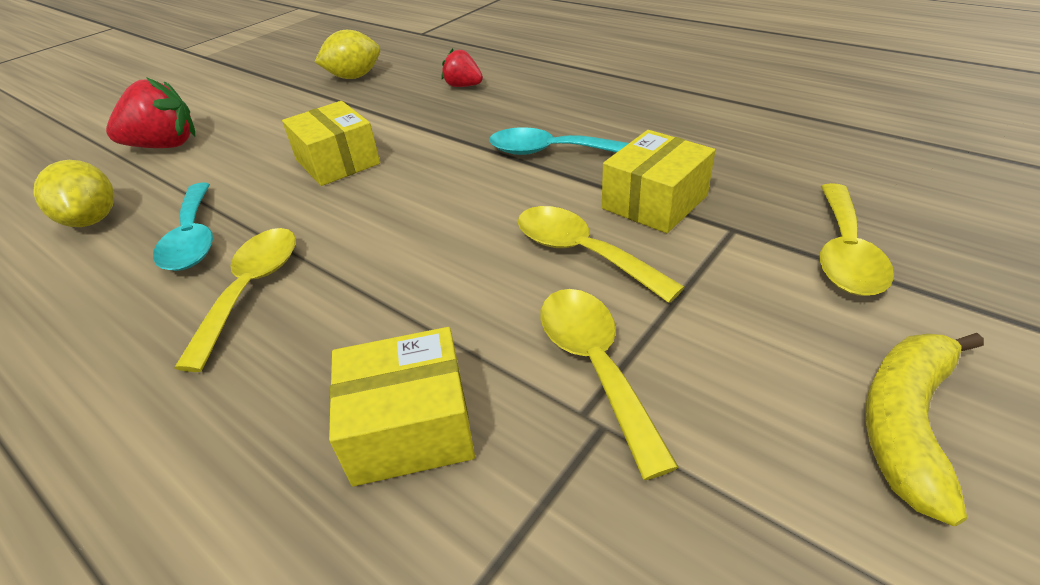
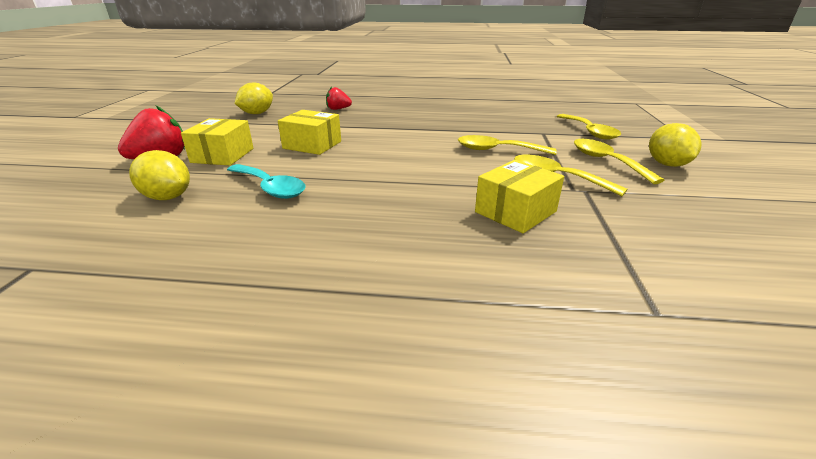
camera: 35 degrees left, 10 degrees down
yellow spoon [174,228,296,372] -> yellow spoon moved to [574,139,664,184]
turquoise spoon [489,127,629,155] -> none
yellow box [602,130,715,233] -> yellow box moved to [181,118,253,166]
yellow banana [865,333,984,526] -> yellow lemon [649,123,702,167]

